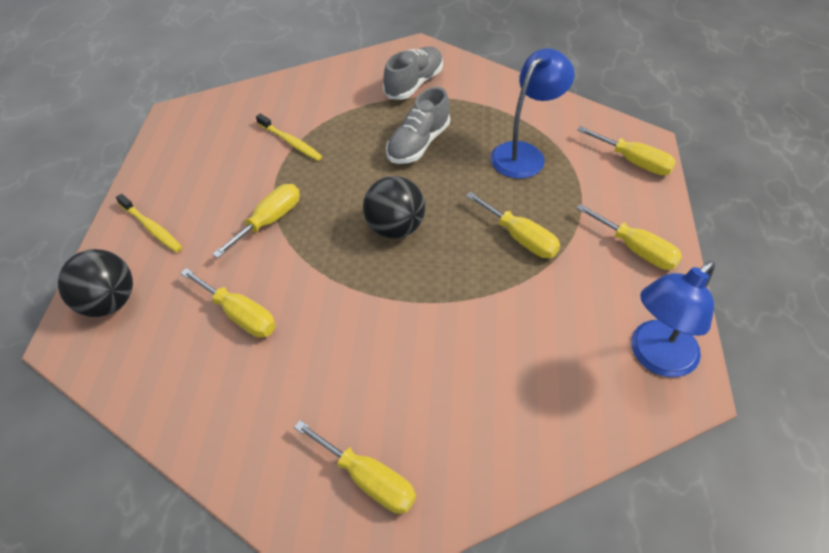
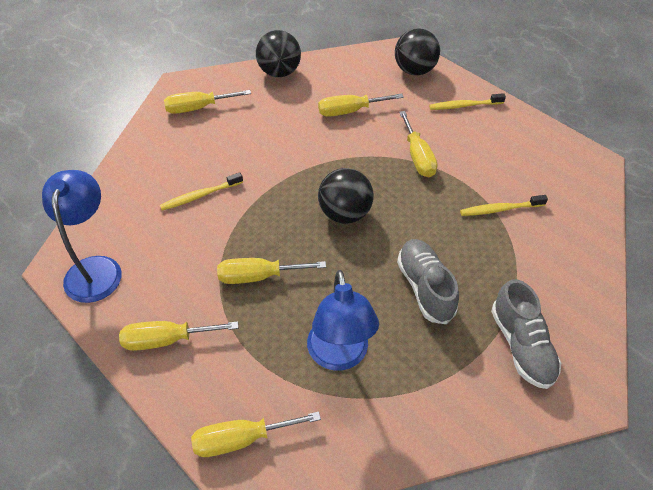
camera: 130 degrees right, 0 degrees up
none -> yellow toothbrush [160,172,243,210]
none -> black ball [256,30,301,77]

